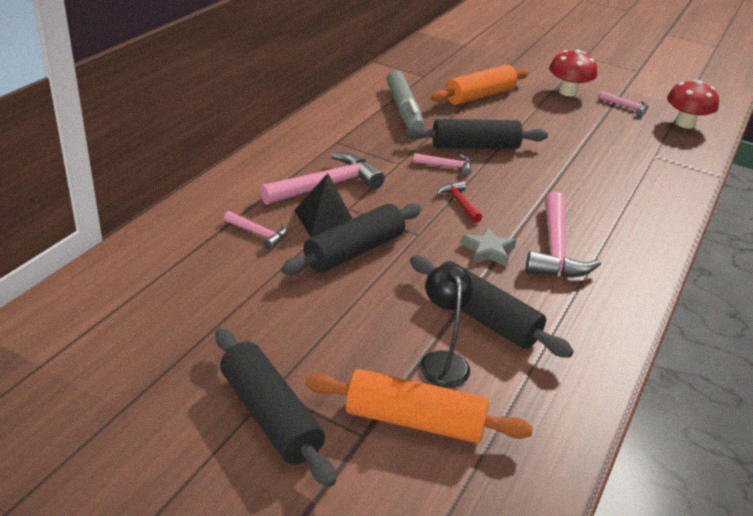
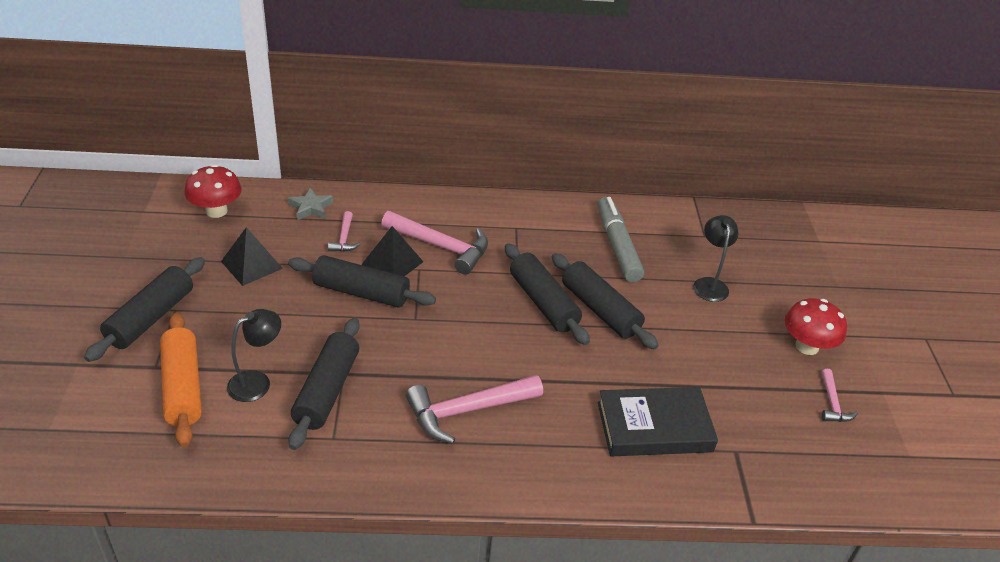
camera: 60 degrees right, 5 degrees up
grey marker [387,70,424,129] -> grey marker turned 120 degrees clockwise [598,197,644,282]
pink hammer [413,153,471,176] -> black rolling pin [505,243,590,345]
orange rolling pin [430,65,529,105] -> black lamp [693,215,738,302]
red hammer [437,181,482,223] -> none
grey star [461,227,517,267] -> grey star moved to [288,188,333,220]
red mushroom [667,80,719,129] -> red mushroom moved to [185,164,242,218]
none -> black pyramid [221,227,283,286]
none -> black book [597,387,718,456]

